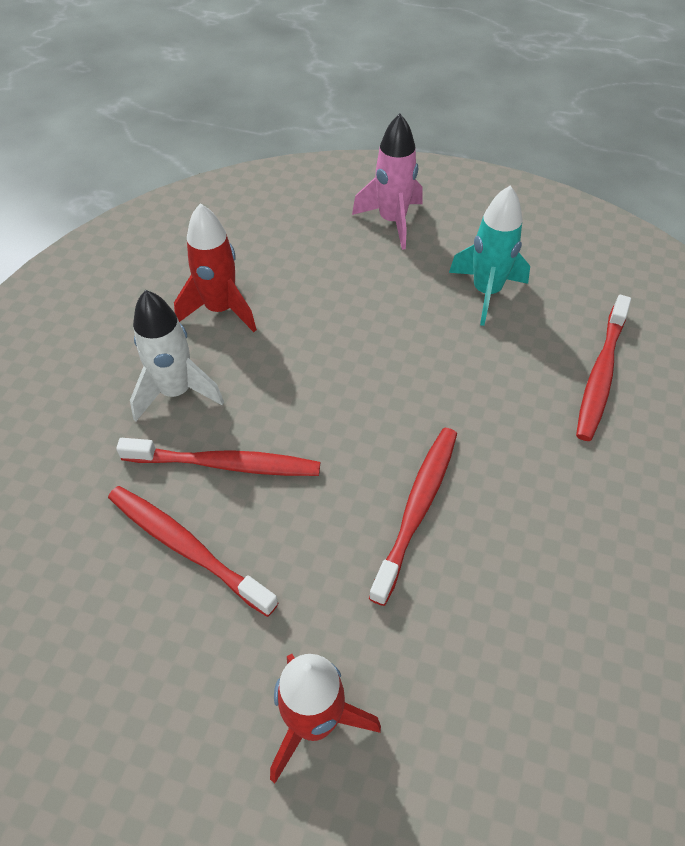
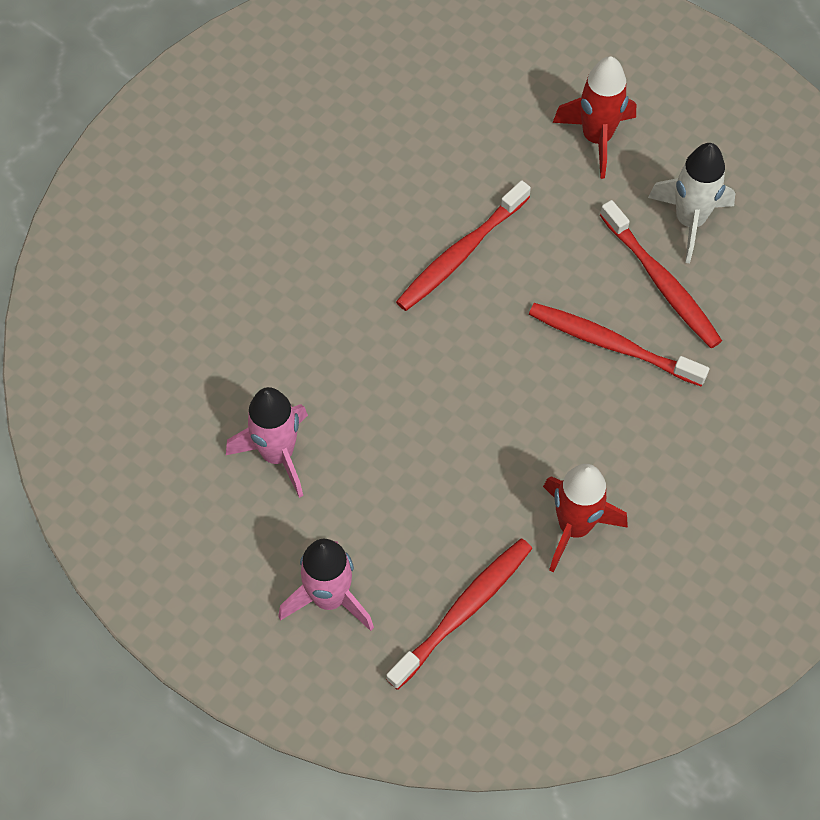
camera: 160 degrees left, 10 degrees up
white rocket [130,290,224,421] -> white rocket moved to [648,143,735,263]
turquoise rocket [449,185,530,326] -> pink rocket [226,387,308,498]
red toothbrush [576,295,631,441] -> red toothbrush moved to [386,539,532,690]

